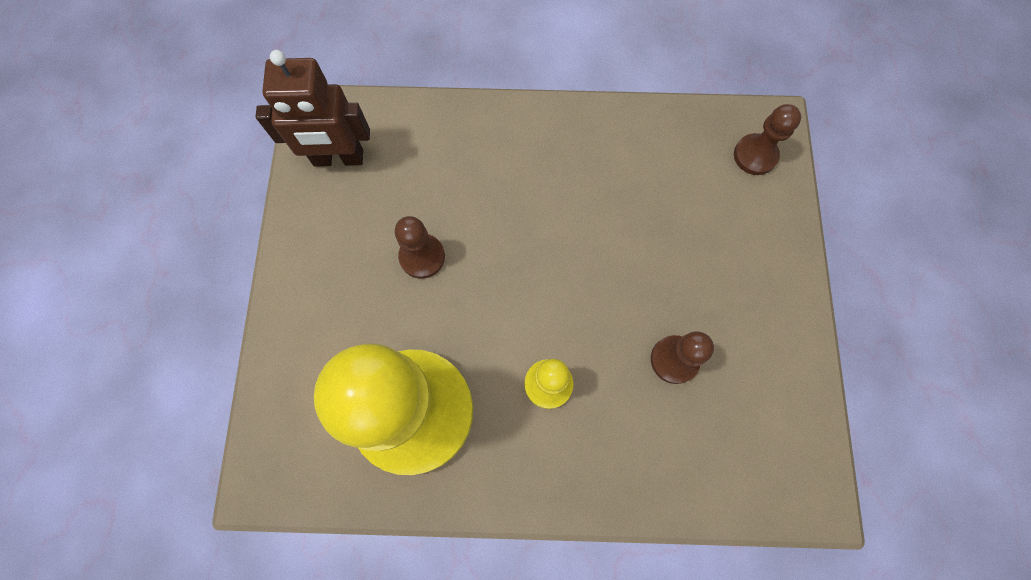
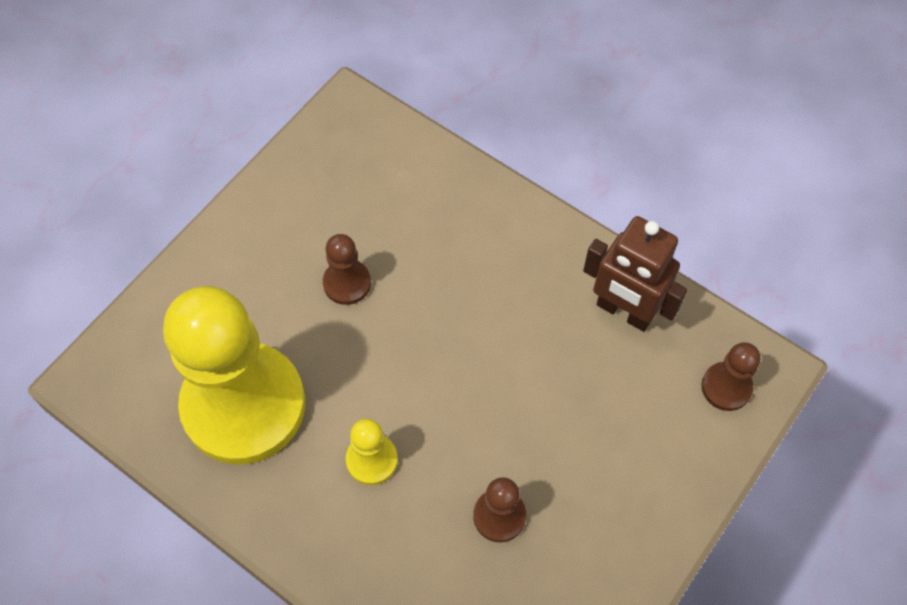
camera: 35 degrees right, 10 degrees down
brown robot [255,50,370,167] -> brown robot moved to [583,216,687,332]

